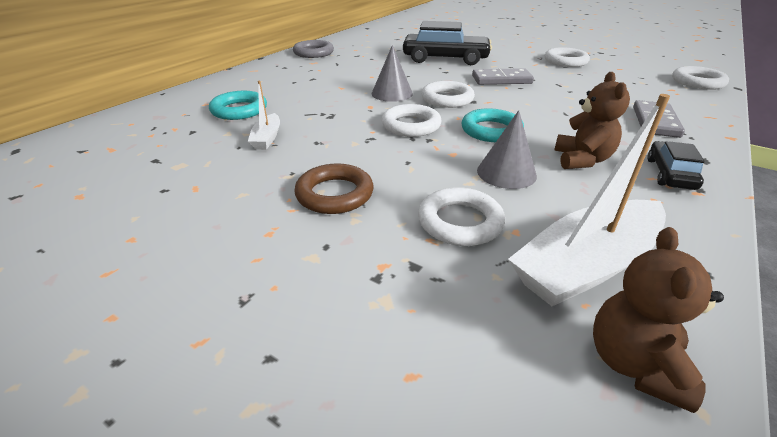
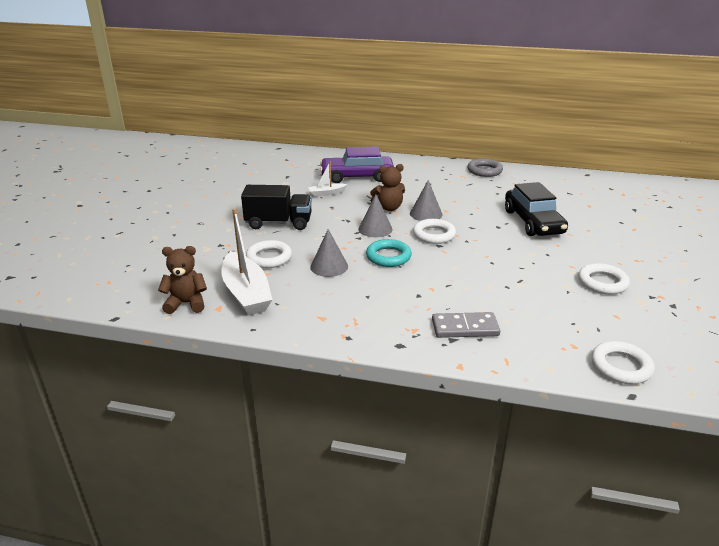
camera: 70 degrees right, 5 degrees down
turquoise ring [209,91,267,120] -> purple car [320,146,394,183]
brown ring [294,163,374,214] -> black truck [241,185,312,230]
white ring [381,104,442,137] -> grey cone [358,194,392,237]
grey domino [472,68,534,85] -> none
white boat [508,94,670,306] -> white boat turned 150 degrees counterclockwise [222,208,273,315]
brown teddy bear [554,72,630,169] -> brown teddy bear moved to [370,164,405,211]
black car [647,141,705,190] -> none

